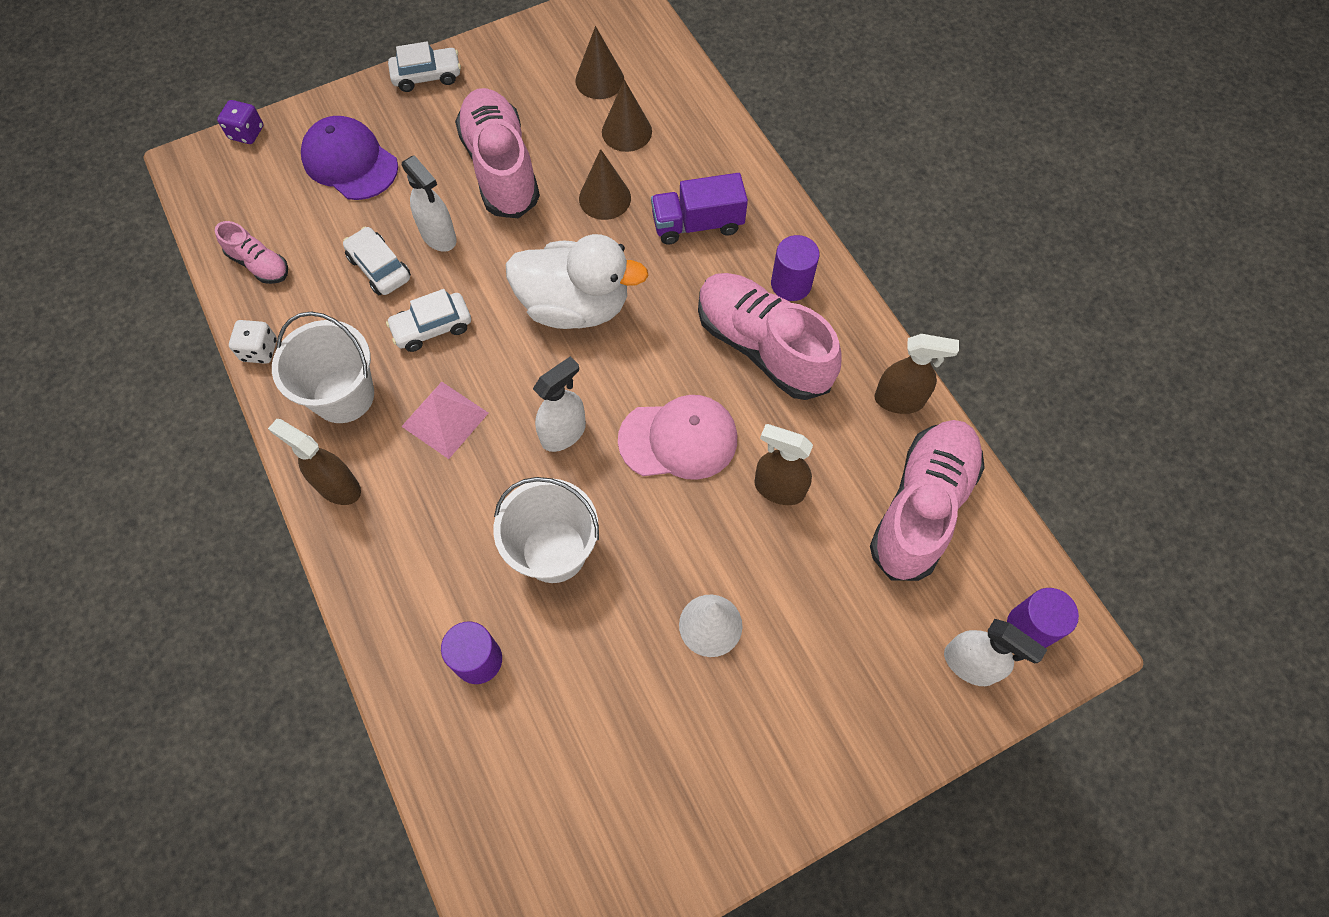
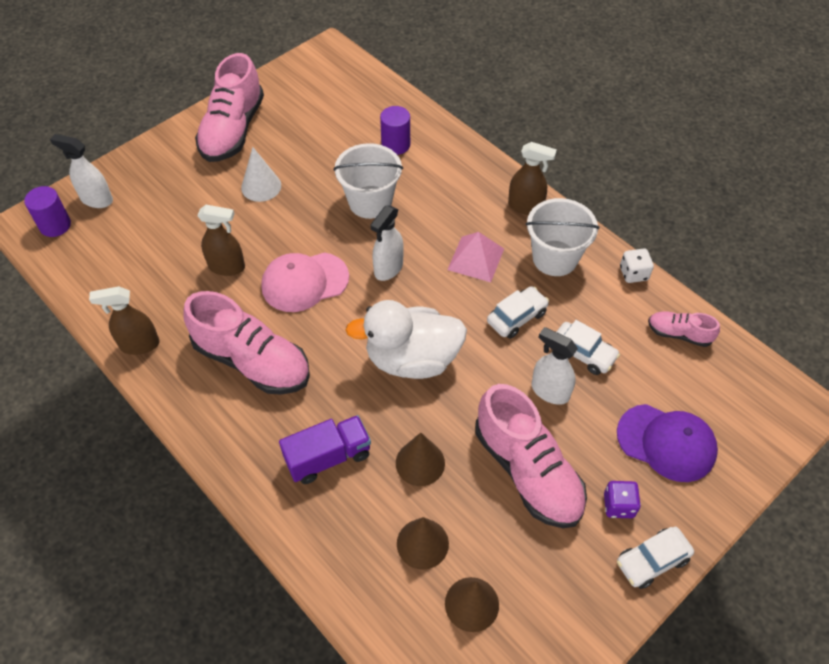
camera: 165 degrees right, 10 degrees down
purple dice [217,100,263,144] -> purple dice moved to [604,481,641,518]
purple cylinder [771,235,819,301] -> none
pink shoe [870,420,985,581] -> pink shoe moved to [195,53,264,162]

